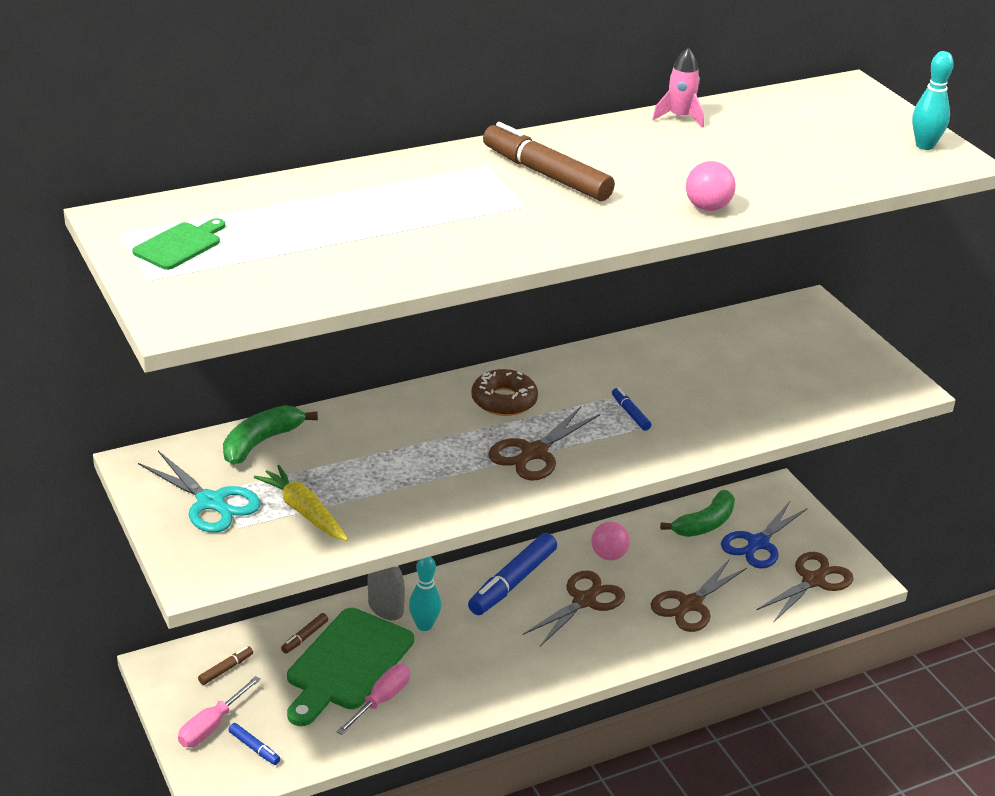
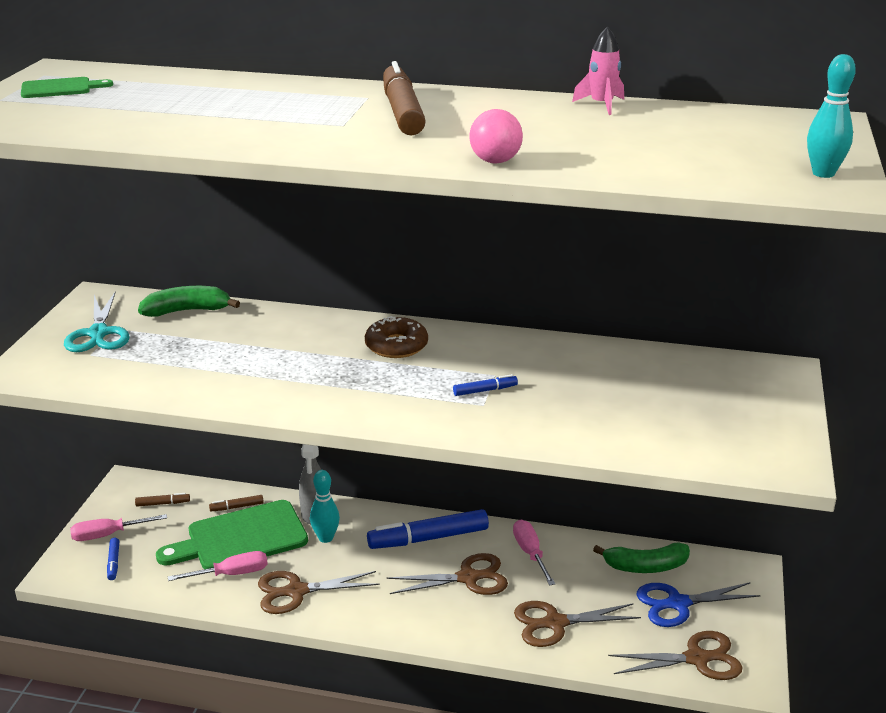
camera: 40 degrees right, 5 degrees down
yellow carrot [254,465,348,541] -> none
brown scissors [488,406,601,481] -> brown scissors moved to [258,571,379,614]
pink ball [591,522,630,560] -> pink screwdriver [513,520,555,586]
blue marker [612,388,651,431] -> blue marker turned 60 degrees clockwise [453,374,518,396]

